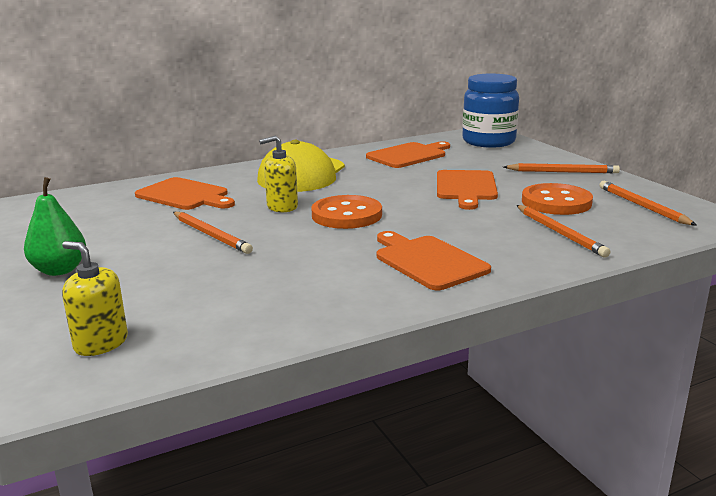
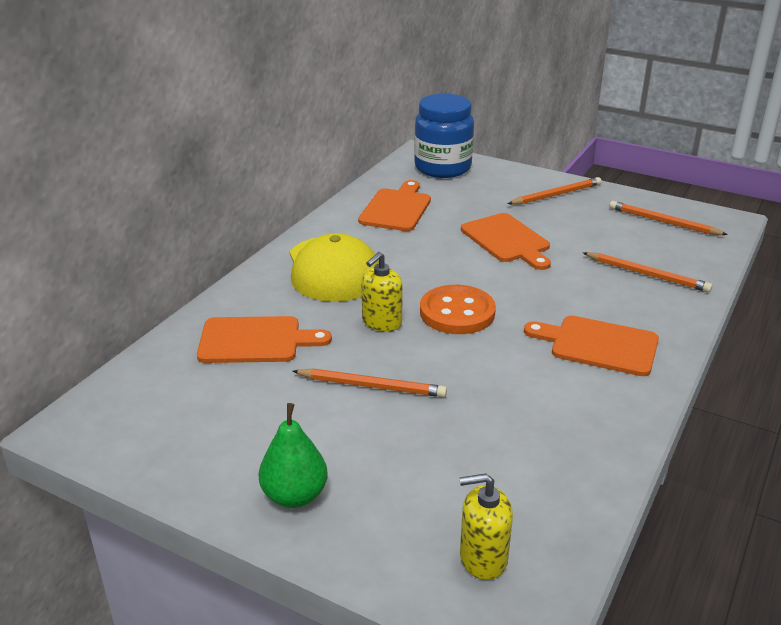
camera: 35 degrees left, 10 degrees up
orange button [522,183,593,215] -> none

